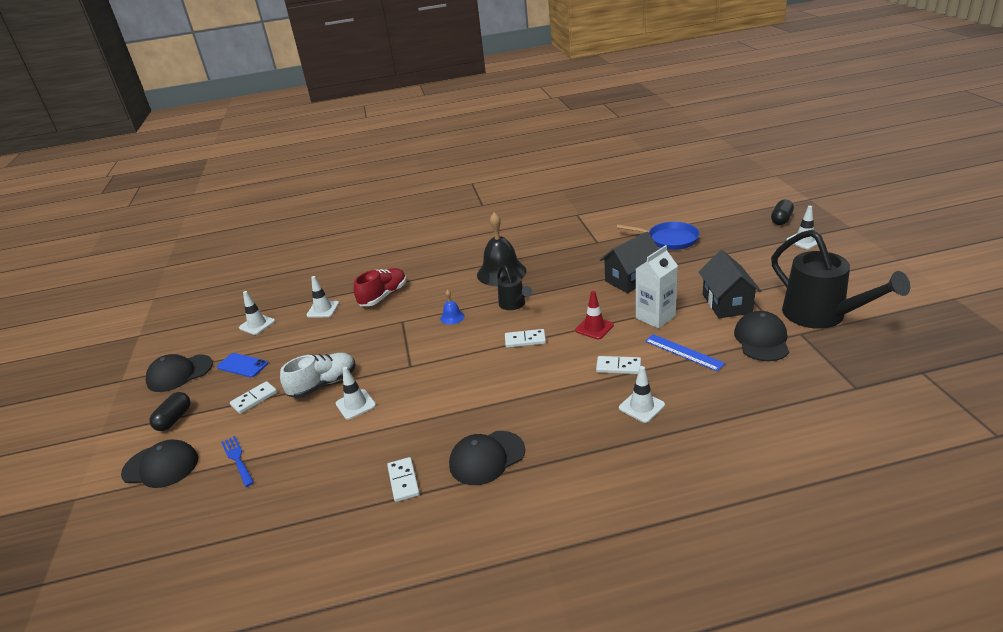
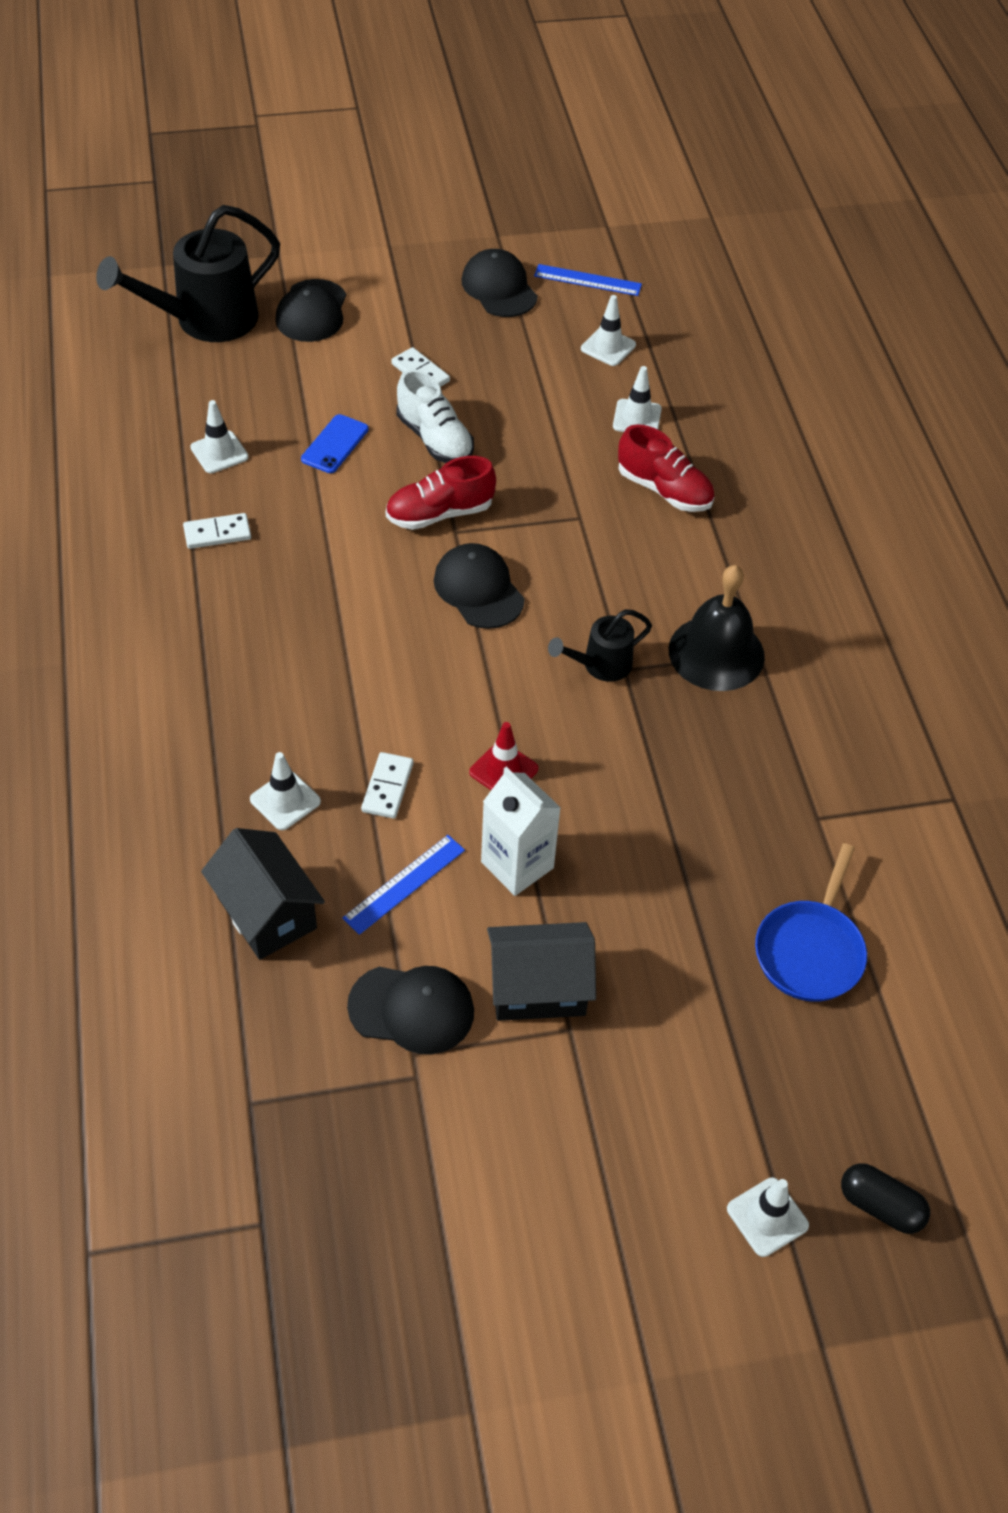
camera: 85 degrees right, 20 degrees up
black capsule [149,392,191,431] -> none
blue phone [217,353,268,377] -> blue phone moved to [301,414,369,473]
blue fork [221,436,254,487] -> none
white traffic cone [336,367,376,420] -> white traffic cone moved to [190,400,248,473]
blue bell [440,290,465,325] -> none
black cap [449,431,525,485] -> black cap moved to [434,543,525,629]
white domino [505,329,546,348] -> none
black house [600,232,659,293] -> black house moved to [201,828,325,960]
black watering can [771,230,910,329] -> black watering can moved to [96,205,280,342]
none -> red shoe [386,456,496,530]
none -> blue ruler [534,264,642,296]

